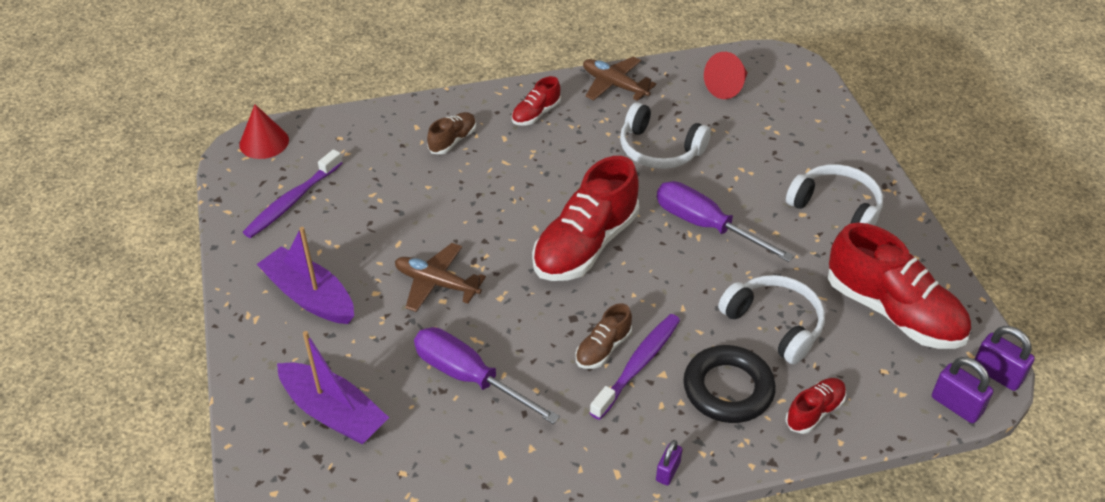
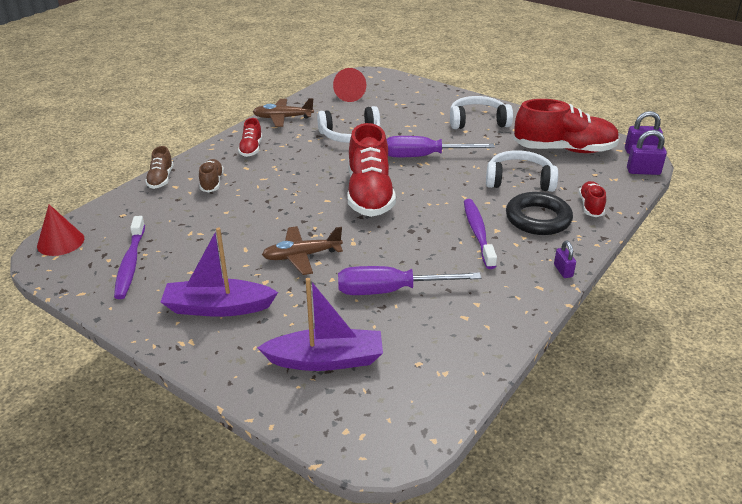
camera: 40 degrees left, 10 degrees down
brown shoe [575,303,632,369] -> brown shoe moved to [145,146,173,189]

